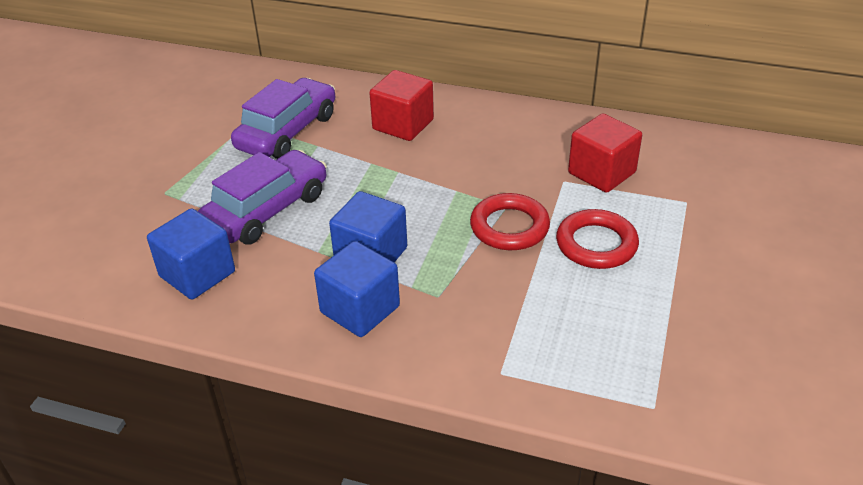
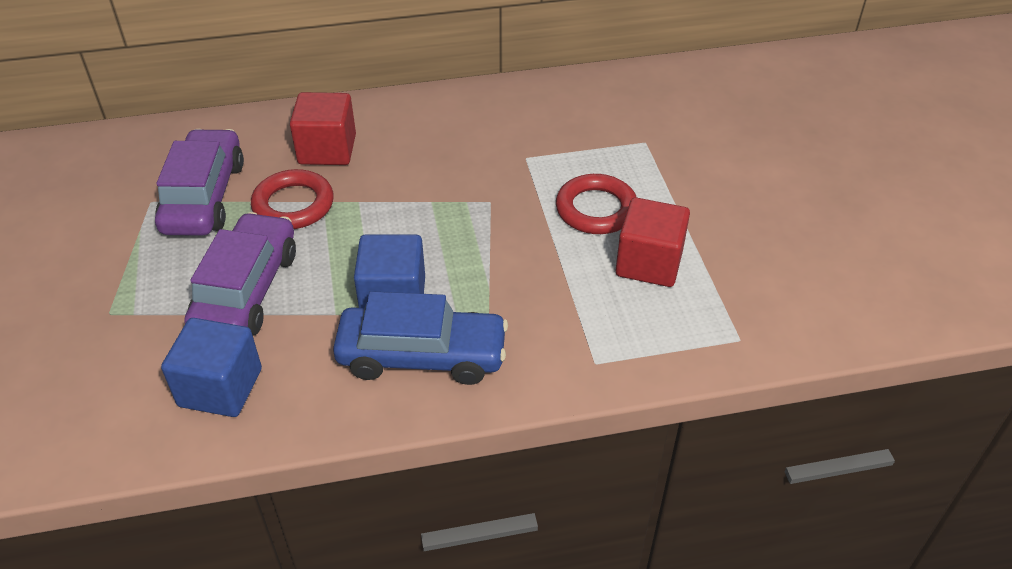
camera: 30 degrees left, 5 degrees up
blue cube [314,241,400,337] -> blue car [333,291,508,385]
red ring [470,193,550,250] -> red ring moved to [251,169,334,229]
red cube [568,114,642,193] -> red cube moved to [615,197,690,287]

